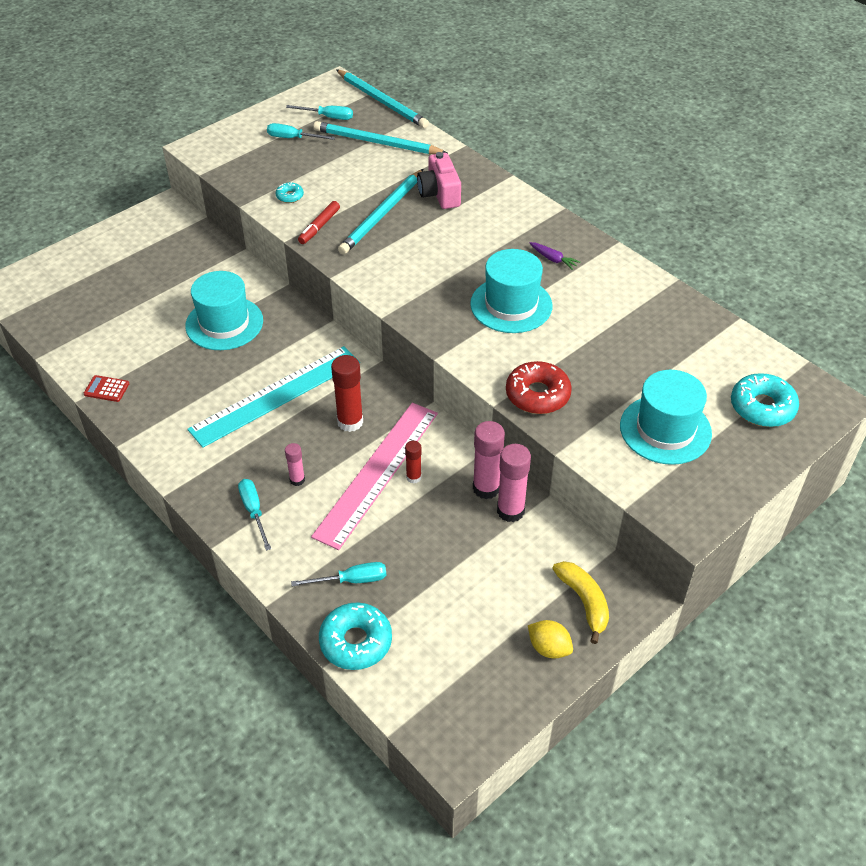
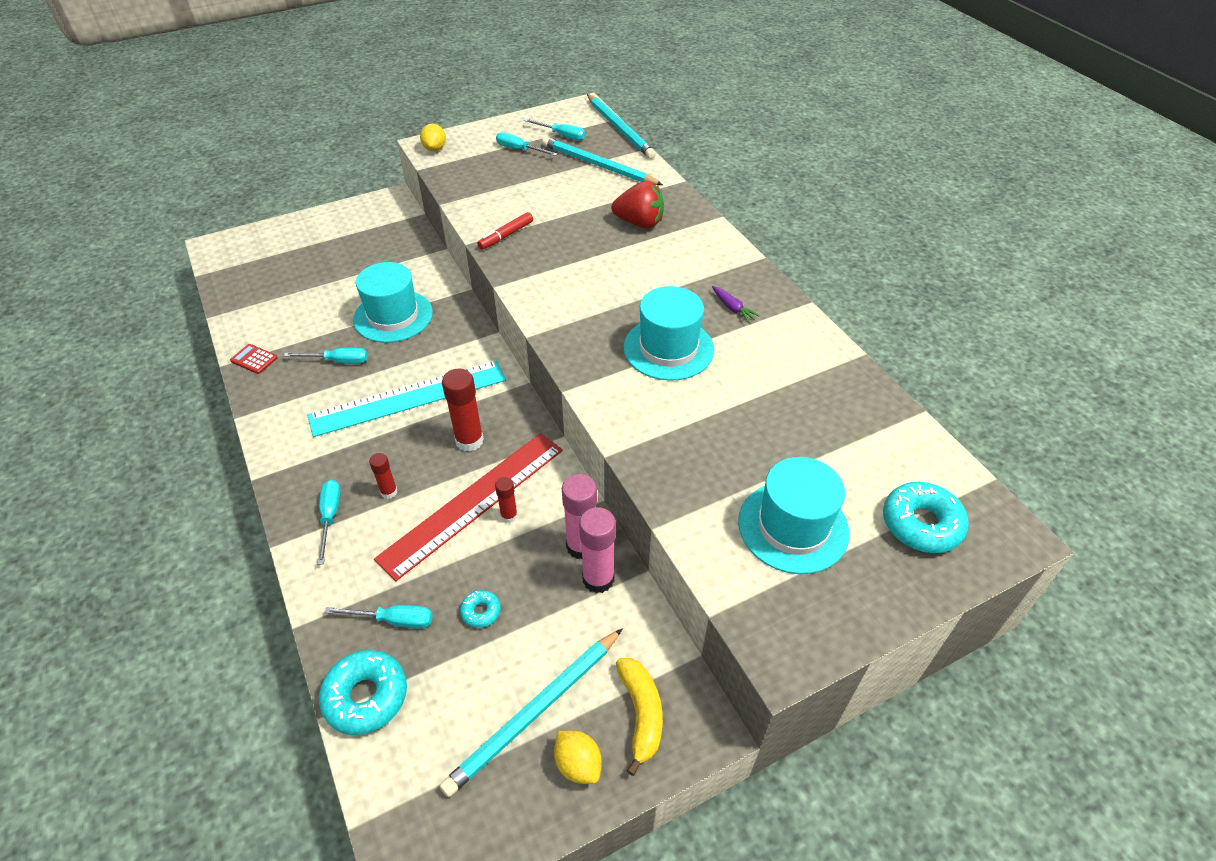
camera: 15 degrees right, 0 degrees up
turquoise donut [276,182,304,203] -> turquoise donut moved to [460,590,501,628]
pink glue stick [285,443,305,486] -> red glue stick [369,453,397,499]
pink ruler [311,403,438,550] -> red ruler [374,433,563,581]
turquoise pencil [338,169,423,254] -> turquoise pencil moved to [440,628,623,797]
pink camera [417,152,461,209] -> red strawberry [611,181,664,229]
red donut [506,361,572,414] -> none
none -> turquoise screwdriver [284,348,368,364]
none -> yellow lemon [420,123,446,151]

